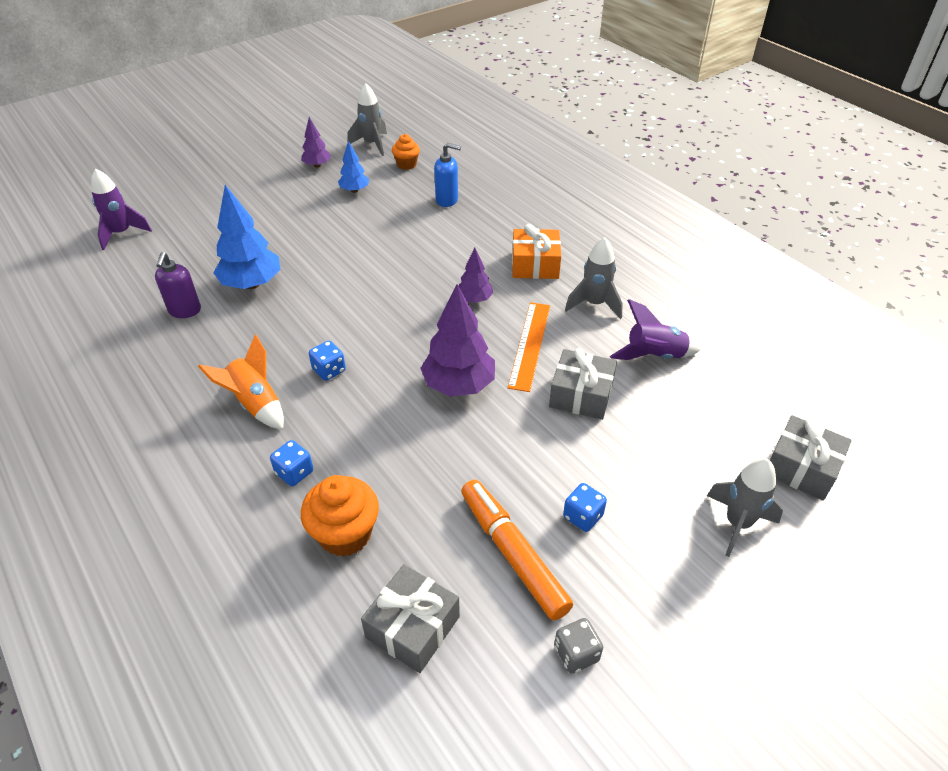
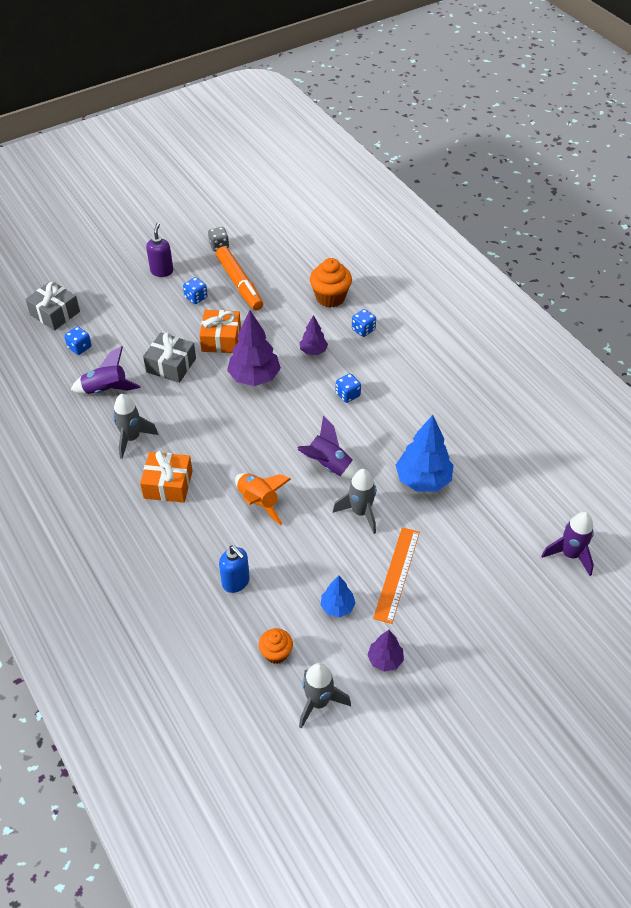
camera: 175 degrees left, 5 degrees up
purple soap dispenser [155,252,201,318] -> purple soap dispenser moved to [146,222,173,277]
orange rocket [198,335,284,430] -> orange rocket moved to [235,473,291,525]
grey gift [361,564,460,673] -> none
blue soap dispenser [434,143,461,207] -> blue soap dispenser turned 150 degrees counterclockwise [219,545,250,593]
purple tree [458,248,493,303] -> purple tree moved to [300,315,328,355]
orange ruler [508,302,550,392] -> orange ruler moved to [373,527,420,624]
grey rocket [707,458,783,557] -> grey rocket moved to [333,469,377,534]
none -> blue dice [64,326,92,355]
none -> orange gift [199,310,241,353]
none -> purple rocket [297,416,359,480]

